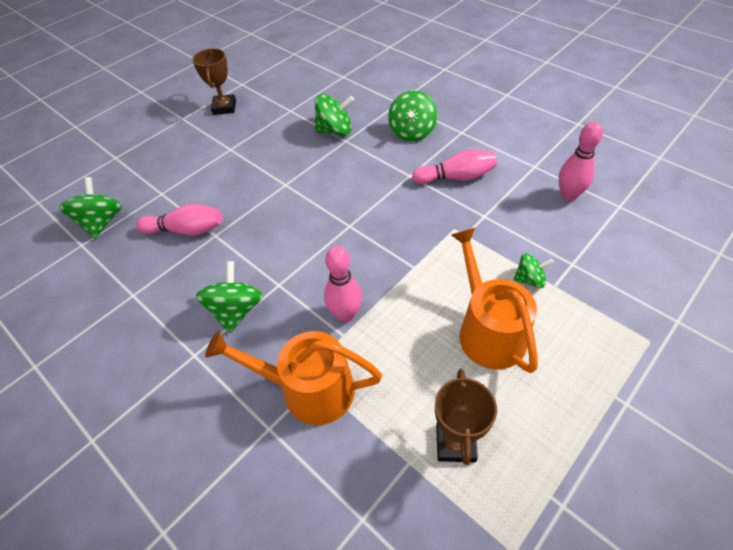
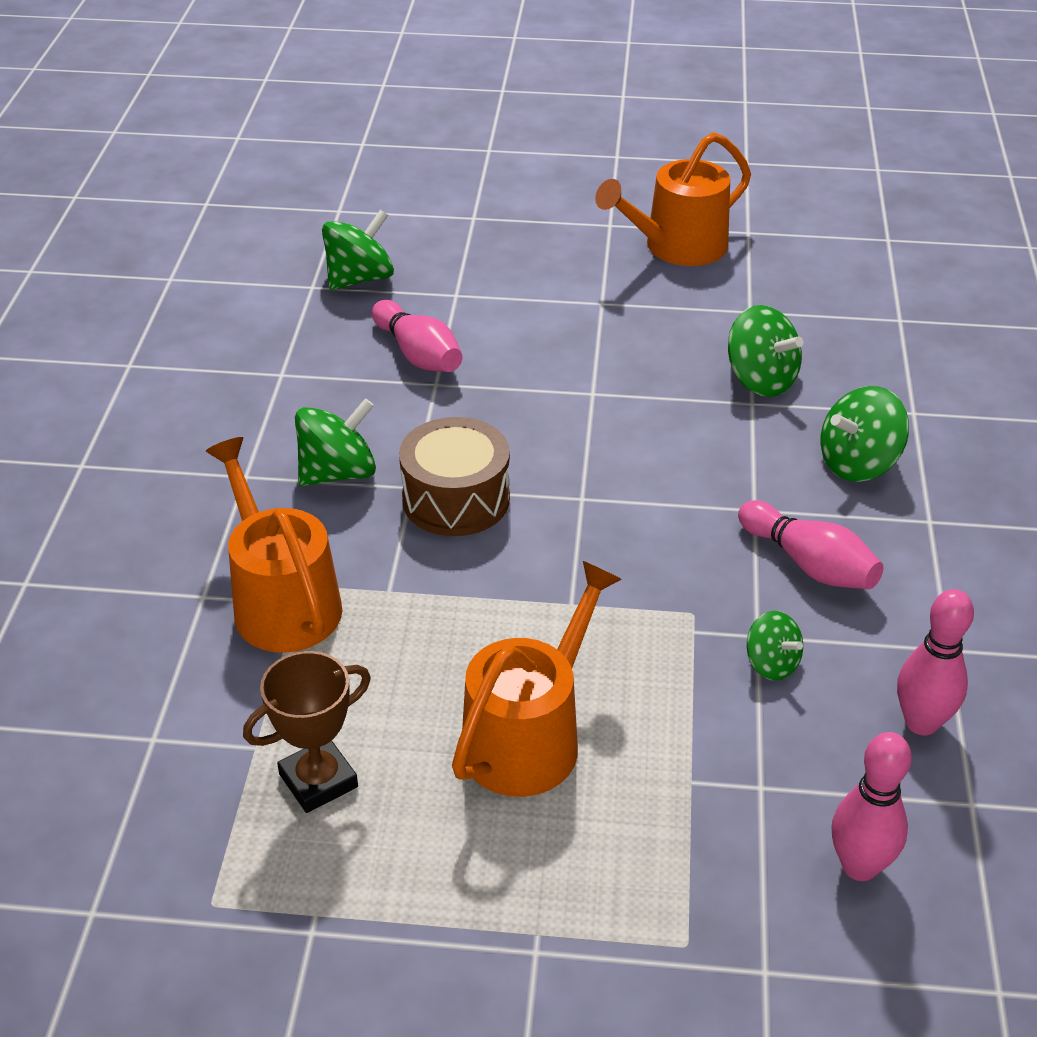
camera: 50 degrees right, 10 degrees down
brown trophy [192,48,236,115] -> orange watering can [595,132,751,266]
pink bowling pin [324,246,362,322] -> pink bowling pin moved to [832,732,912,881]
green spinning top [513,253,554,288] -> green spinning top moved to [747,611,803,681]
none -> brown drum [399,417,510,536]

